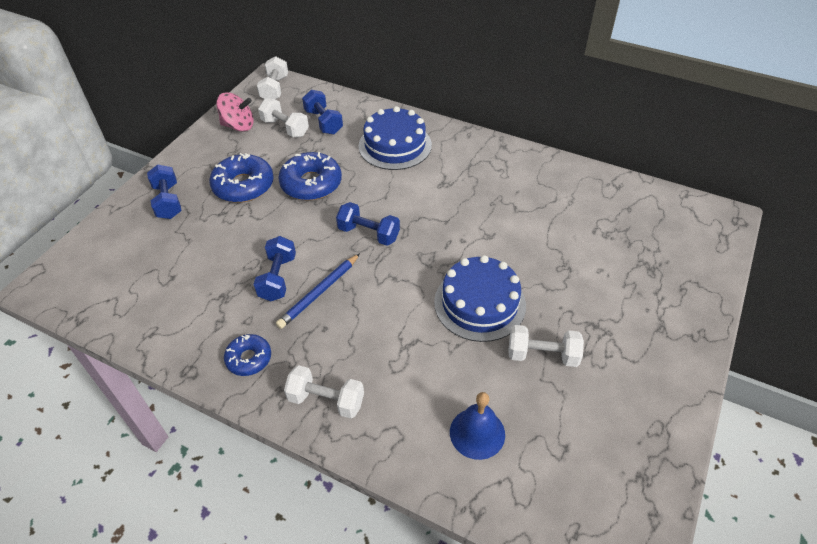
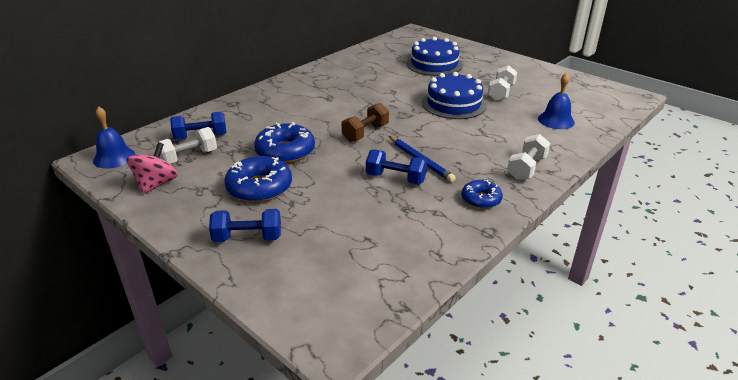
camera: 75 degrees left, 15 degrees down
white dumbbell [257,56,288,99] -> blue bell [93,106,135,168]
blue dumbbell [336,202,400,246] -> brown dumbbell [341,103,389,142]
blue cake [358,106,432,170] -> blue cake moved to [406,37,463,76]

